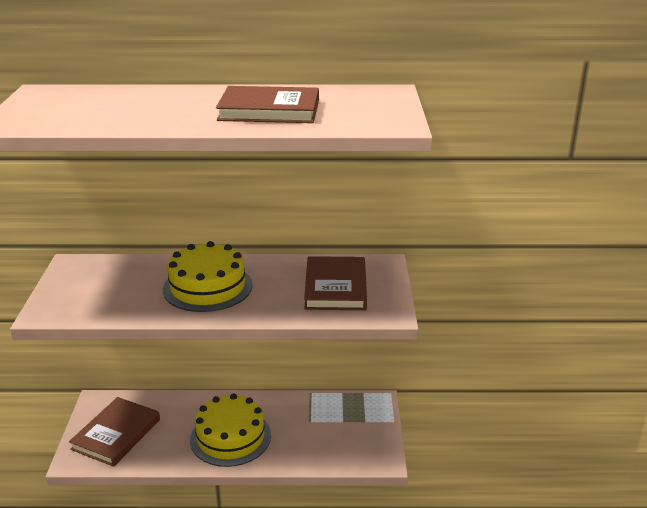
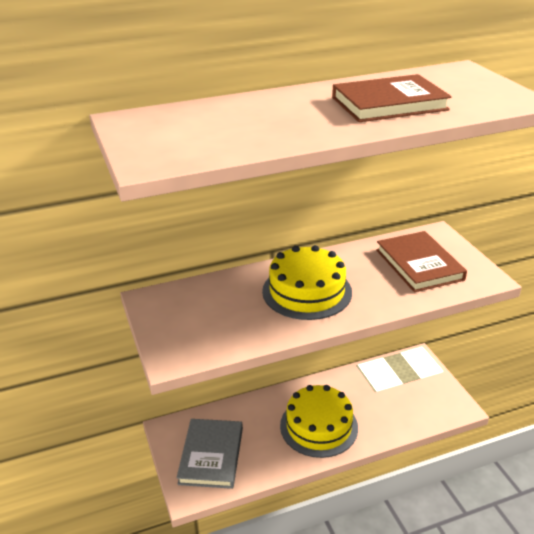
camera: 20 degrees left, 5 degrees up
brown book [69,397,160,467] -> grey book [176,419,243,489]

